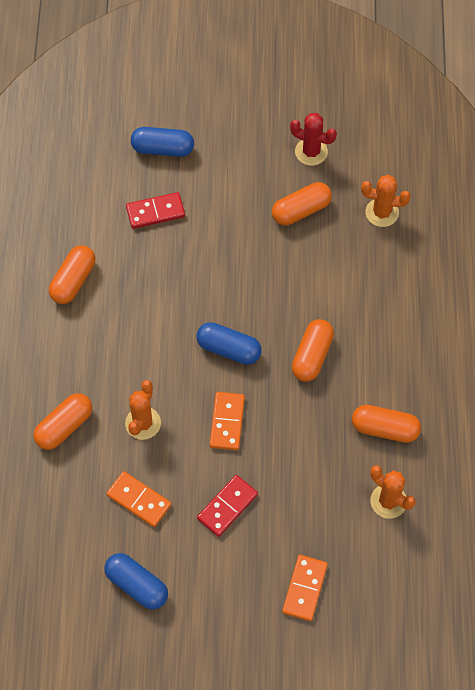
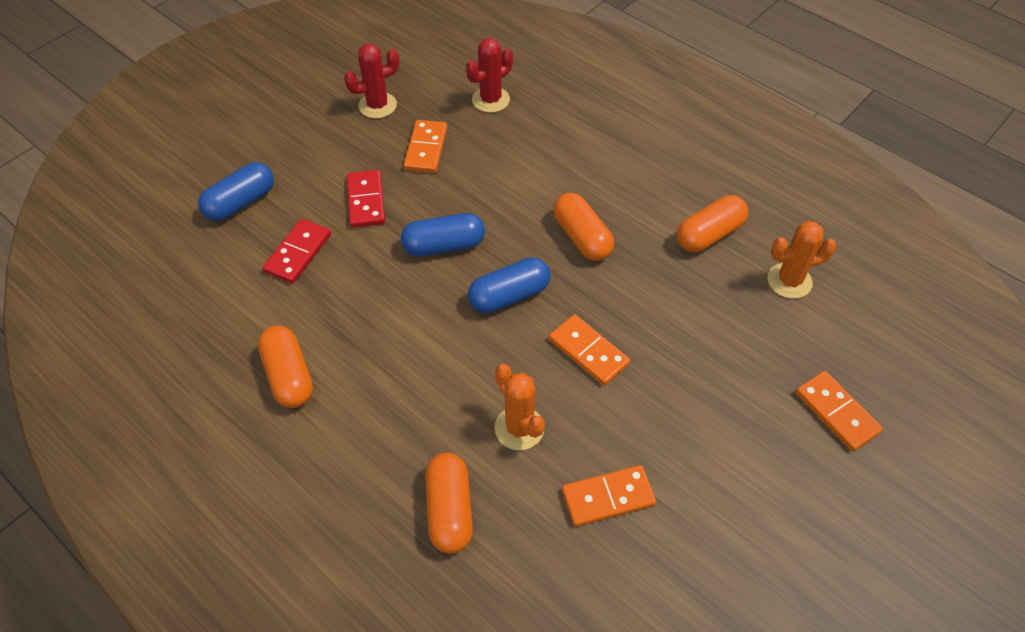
camera: 50 degrees left, 10 degrees down
blue capsule [104,553,168,610] -> blue capsule moved to [401,213,485,256]
red domino [197,475,258,537] -> red domino moved to [347,170,385,228]
orange capsule [272,182,332,226] -> orange domino [404,120,447,173]
orange cactus [361,175,411,227] -> red cactus [466,38,513,113]

